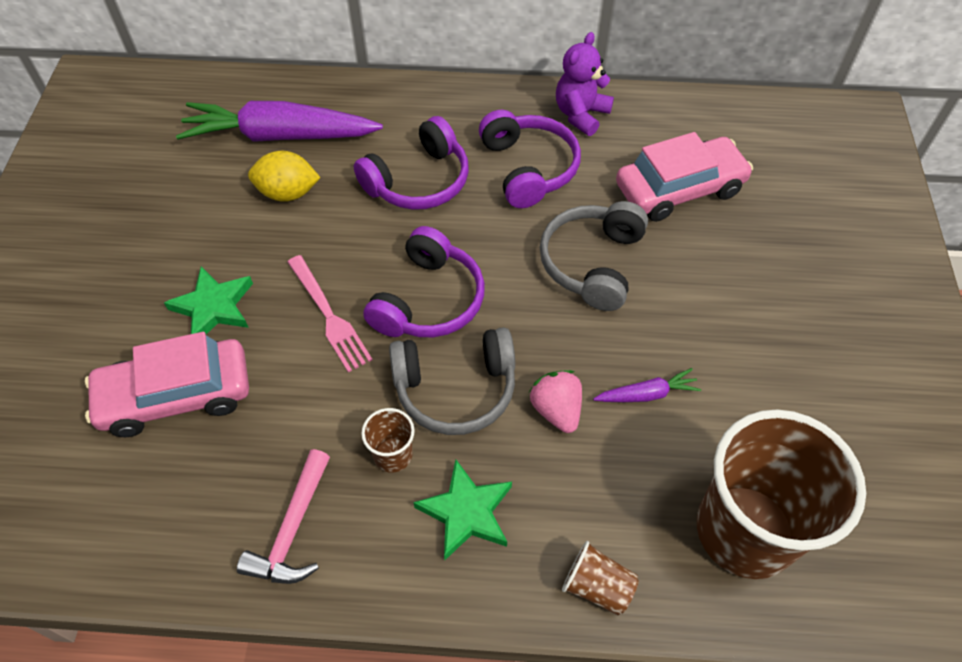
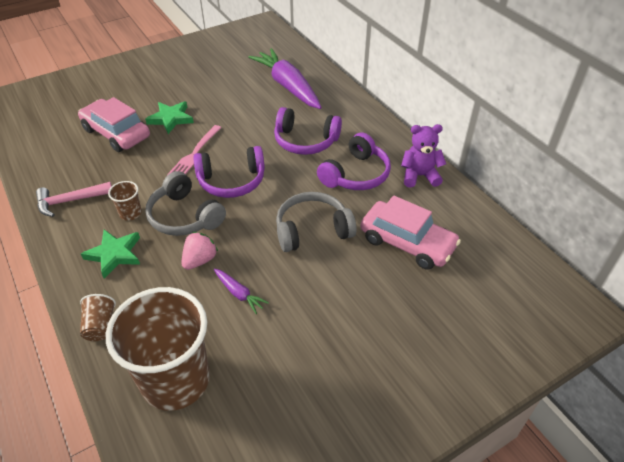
camera: 55 degrees right, 10 degrees down
yellow lemon [248,151,321,202] -> none

